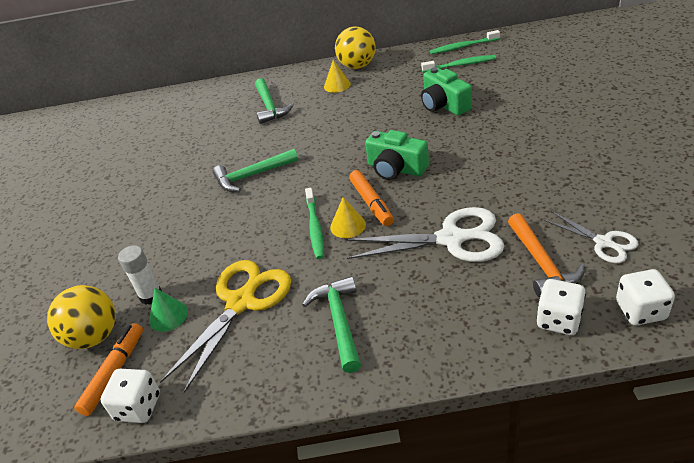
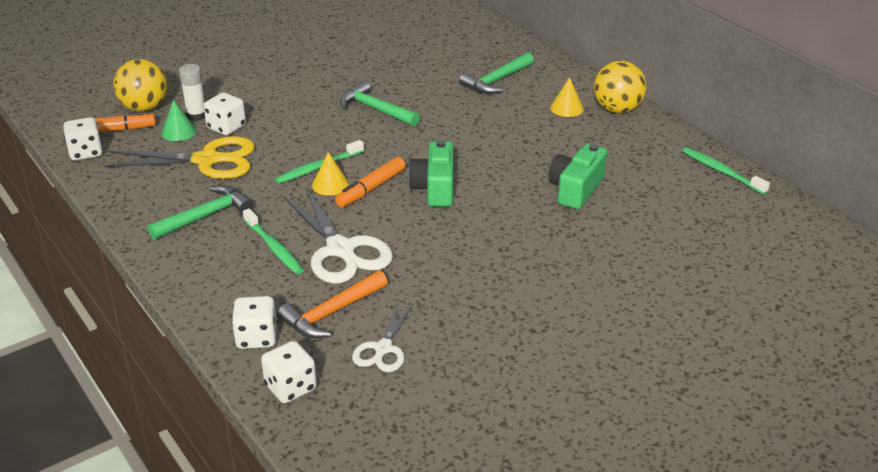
camera: 55 degrees right, 5 degrees down
green toothbrush [421,55,496,72] -> green toothbrush moved to [243,209,304,274]
none -> white dice [204,93,246,135]

